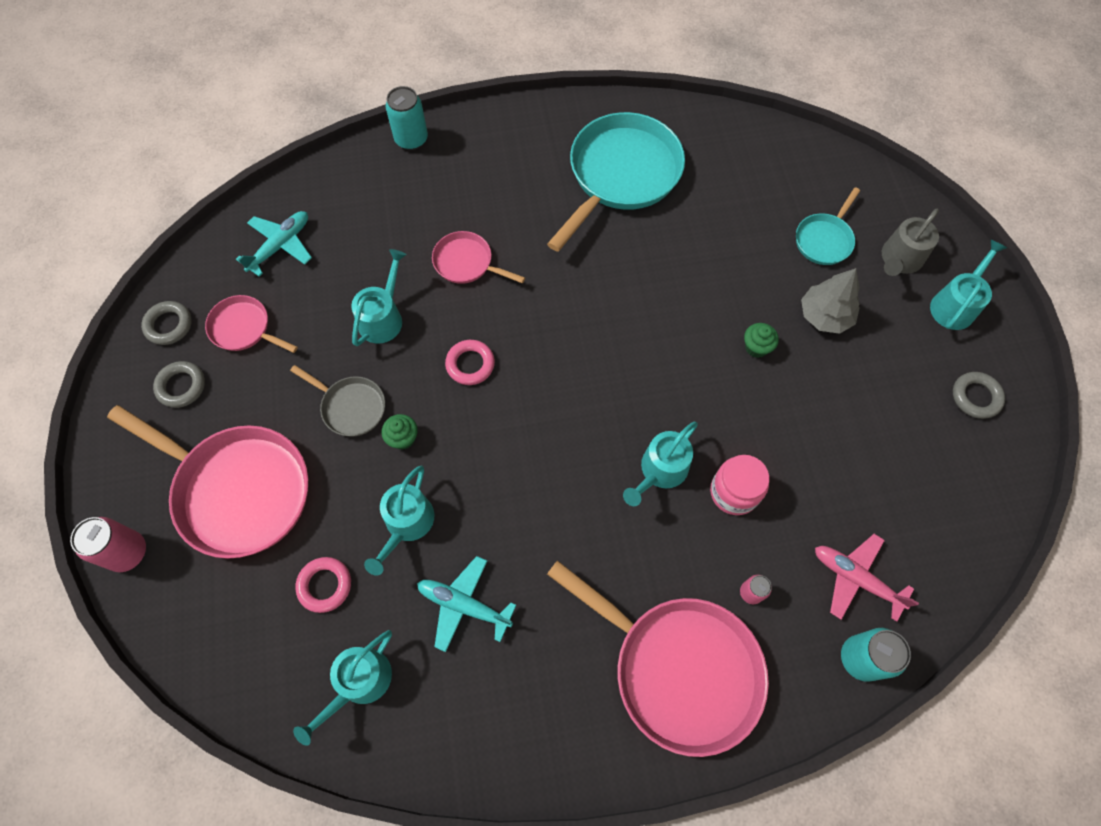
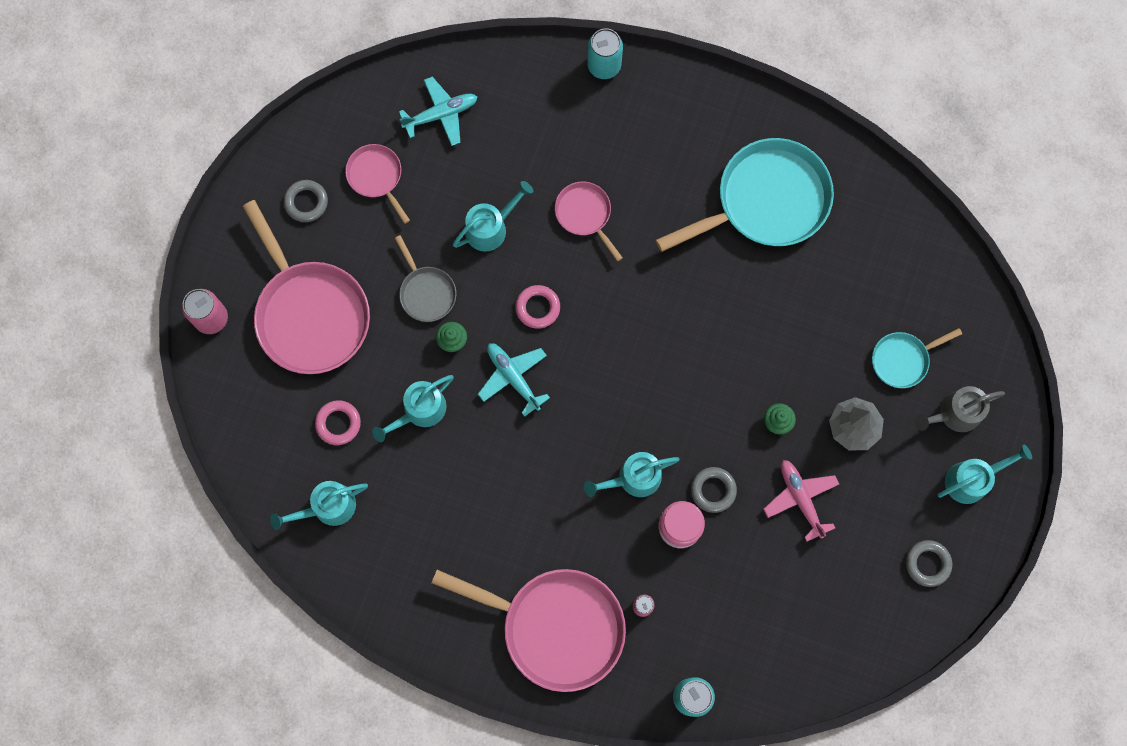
camera: 30 degrees right, 10 degrees up
grey ring [141,301,192,345] -> grey ring moved to [691,467,737,513]
turquoise plane [417,556,516,652] -> turquoise plane moved to [478,343,550,417]
pink pan [547,560,769,757] -> pink pan turned 45 degrees counterclockwise [432,569,626,692]
pink plane [815,534,919,622] -> pink plane moved to [763,460,839,542]

